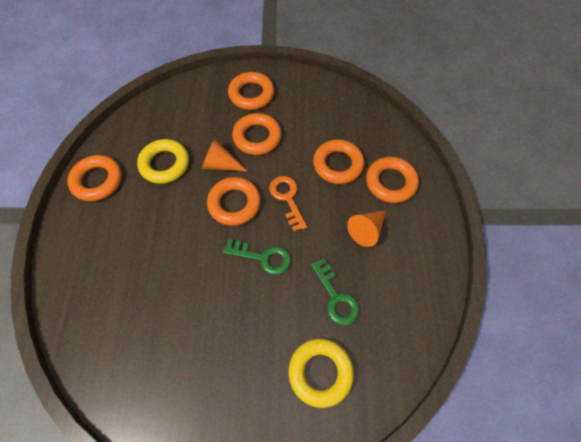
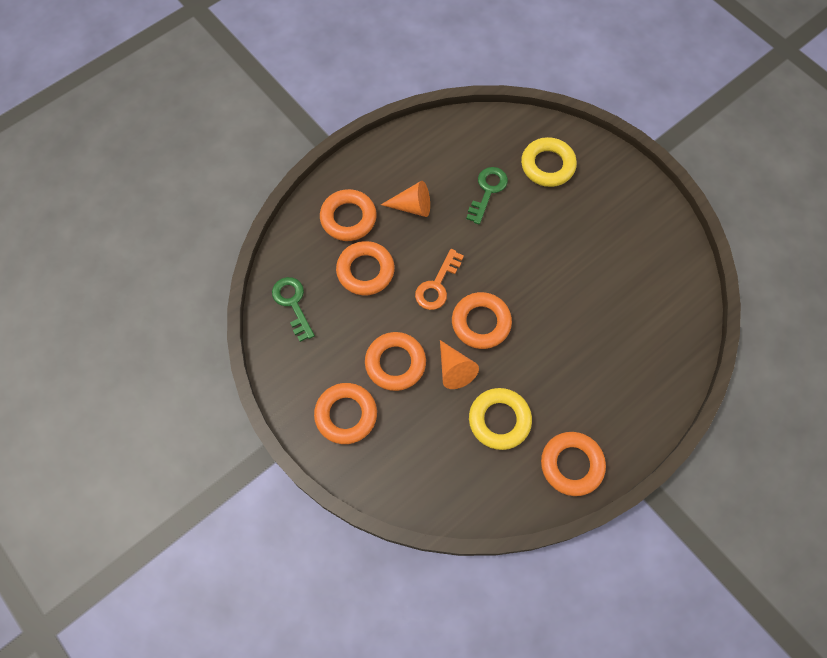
camera: 130 degrees left, 5 degrees up
green key [223,239,291,275] -> green key moved to [272,277,315,342]

